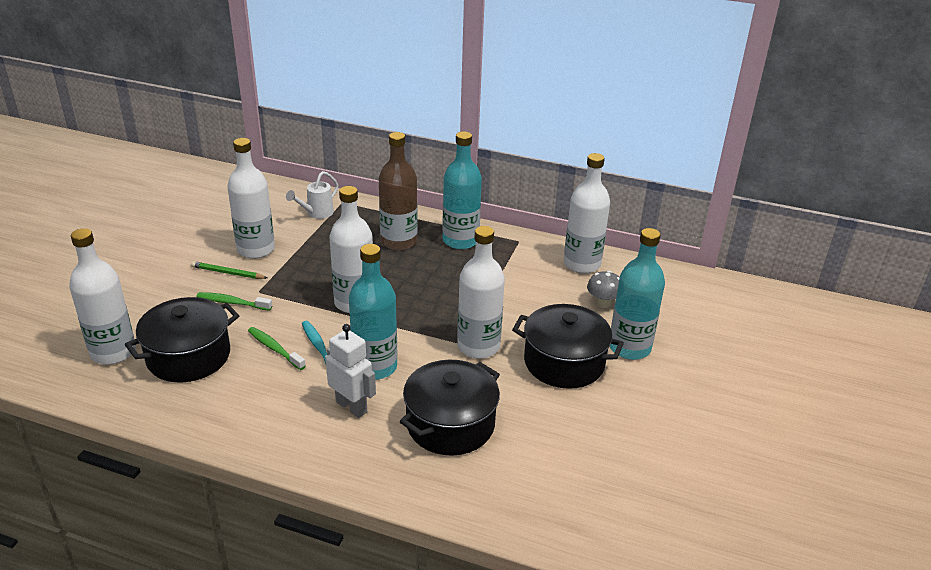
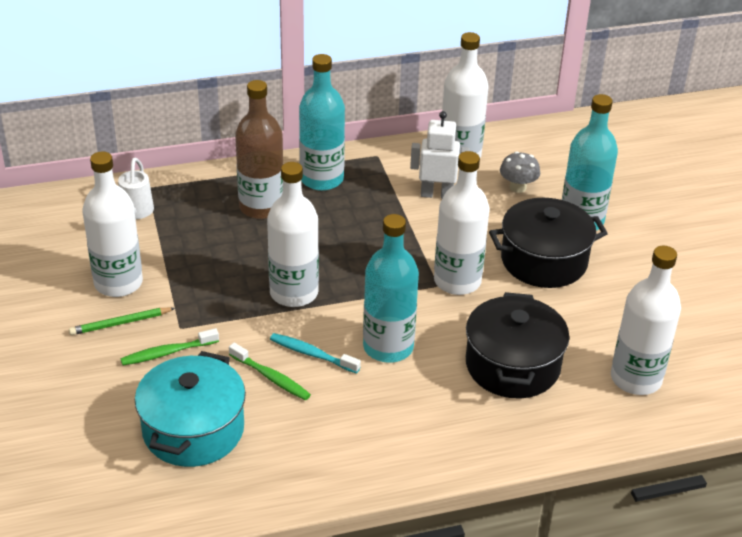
camera: 35 degrees left, 5 degrees up
white bottle [69,228,136,365] -> white bottle moved to [611,246,681,395]
black pot [125,297,239,382] -> turquoise pot [135,351,246,467]
green toothbrush [248,327,306,370] -> green toothbrush turned 150 degrees counterclockwise [229,343,311,400]
white robot [326,324,376,418] -> white robot moved to [410,111,470,199]

